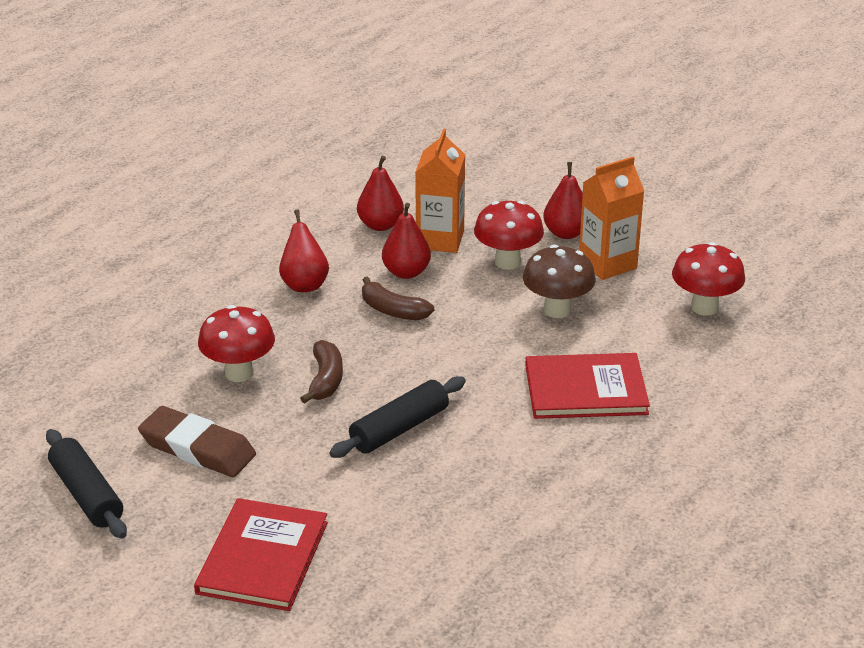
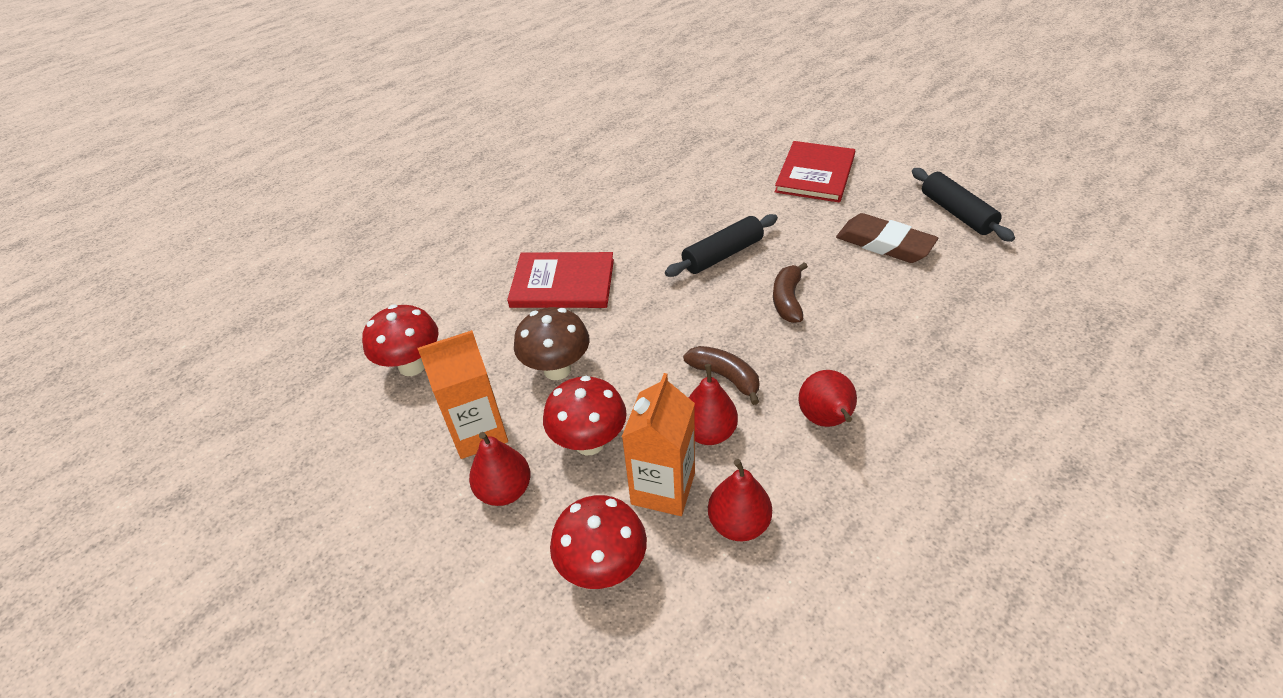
camera: 170 degrees left, 10 degrees up
red mushroom [198,305,275,382] -> red mushroom moved to [550,495,647,589]

